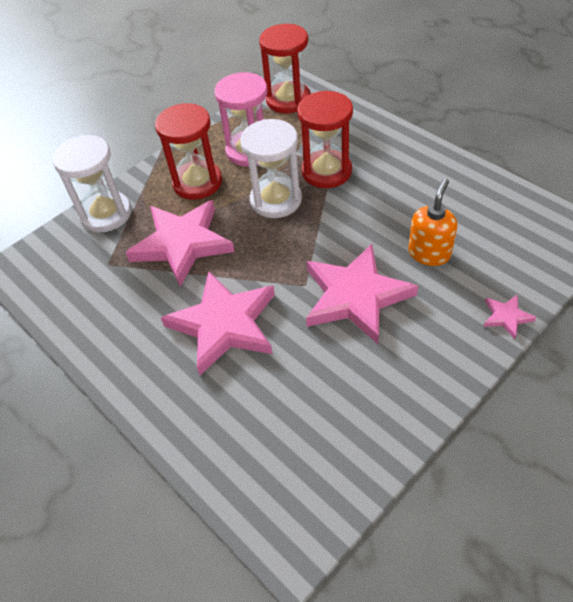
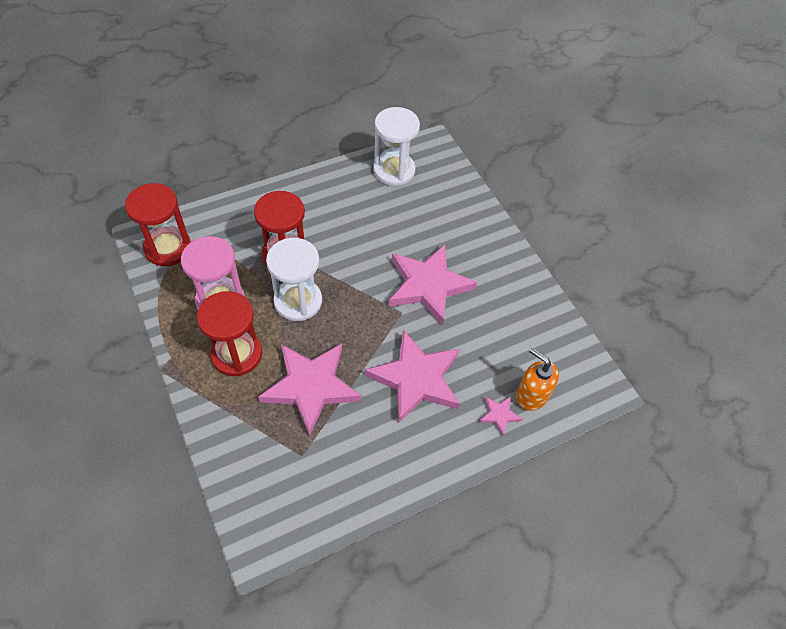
camera: 80 degrees left, 5 degrees up
white hourglass [52,135,131,232] -> white hourglass moved to [373,107,420,186]
orange soap dispenser [408,179,457,266] -> orange soap dispenser moved to [516,347,559,411]
pink star [483,295,536,339] -> pink star moved to [479,396,522,436]

